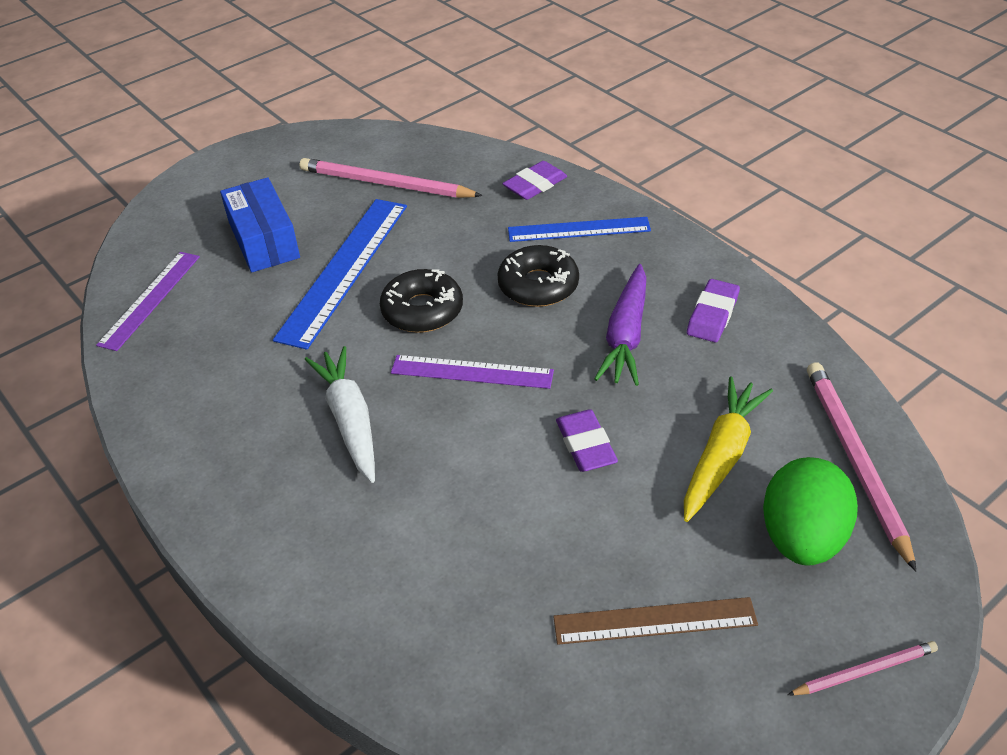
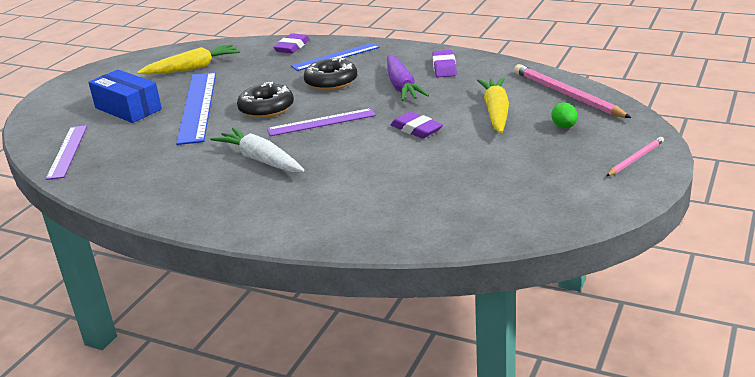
camera: 25 degrees left, 15 degrees down
pink pencil [300,158,483,198] -> yellow carrot [137,44,240,75]
brown ruler [553,597,758,645] -> none
green egg [763,457,858,566] -> green egg [551,103,578,128], size x0.46

